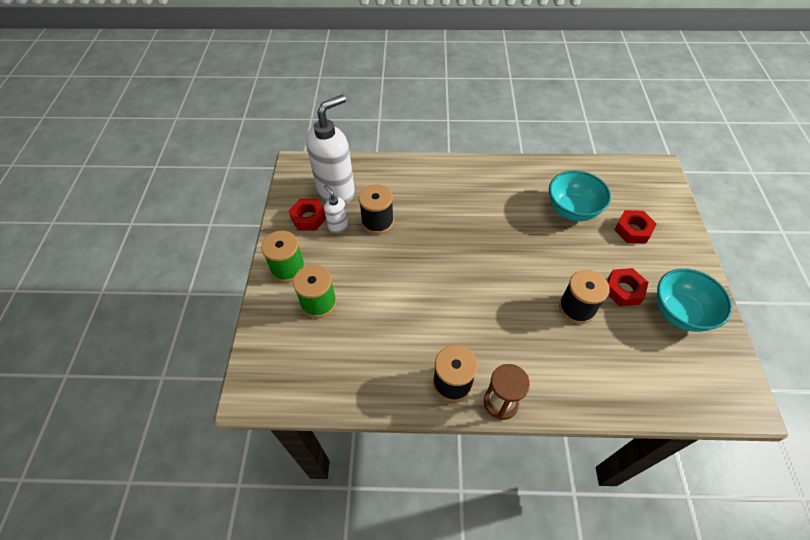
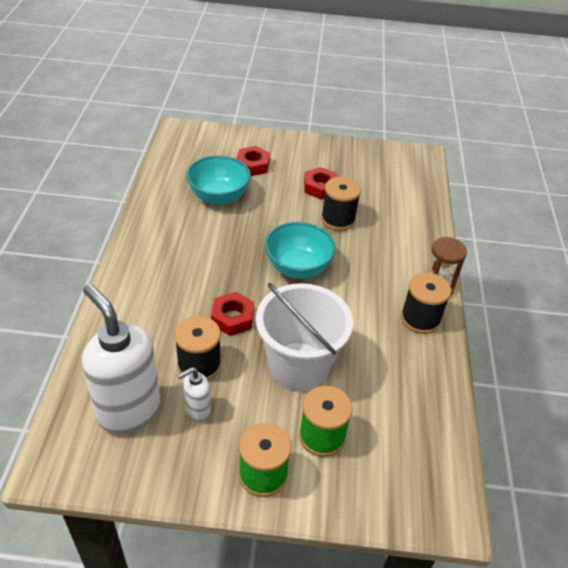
camera: 90 degrees left, 10 degrees down
red nut [289,199,326,231] -> red nut moved to [211,292,254,336]
turquoise bowl [657,268,732,332] -> turquoise bowl moved to [265,222,336,279]
none -> white bucket [256,283,353,392]

